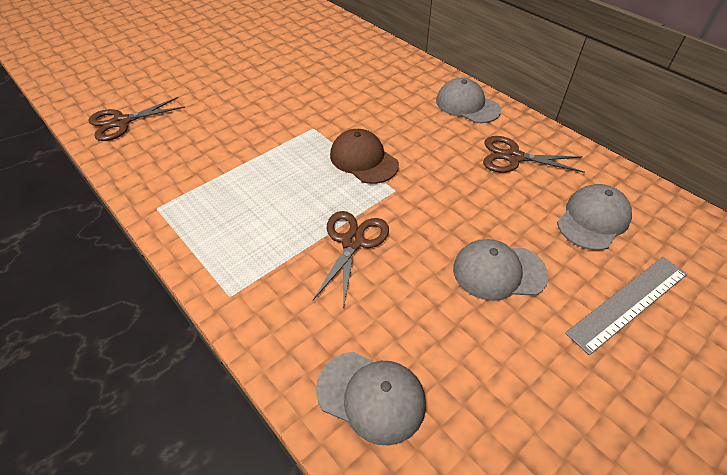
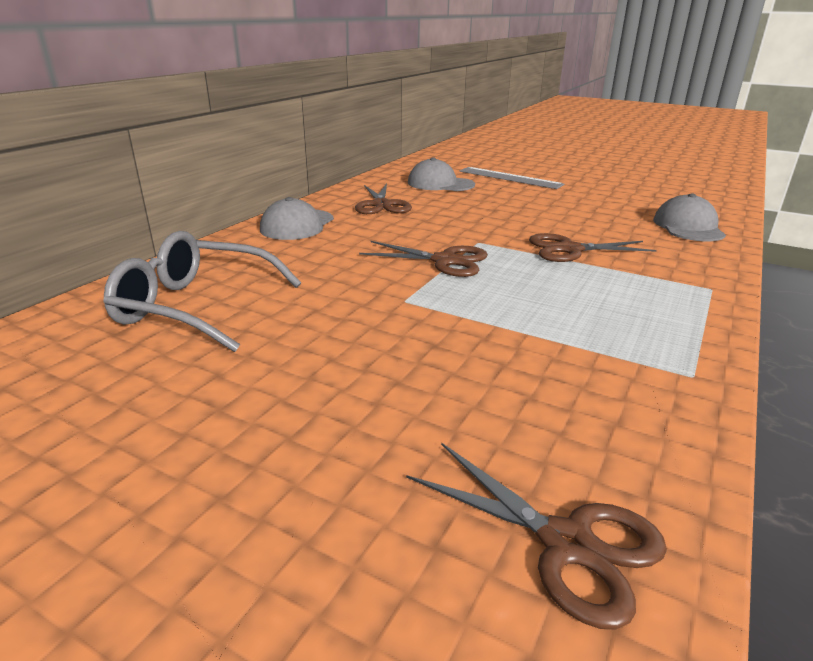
camera: 110 degrees left, 20 degrees down
brown cap [330,129,399,184] -> brown scissors [359,241,488,277]
grey cap [453,239,549,301] -> none
none -> grey glasses [103,231,301,352]

